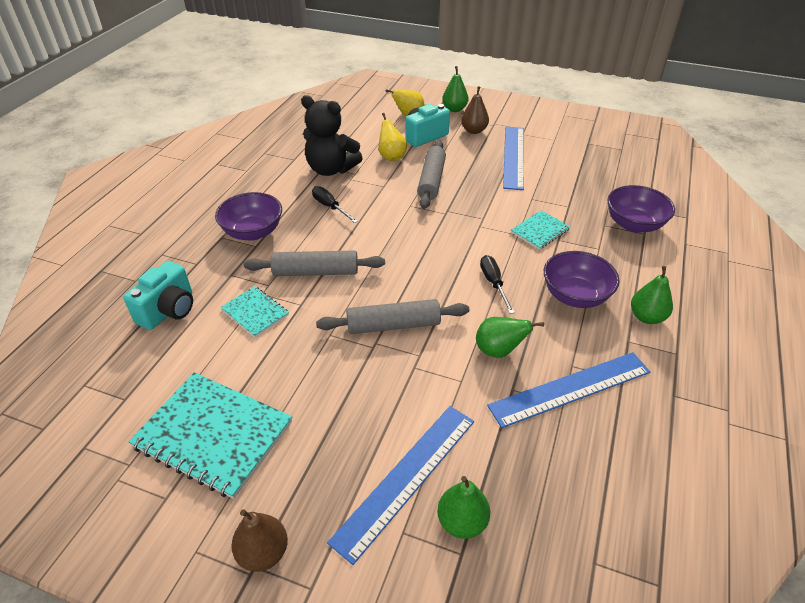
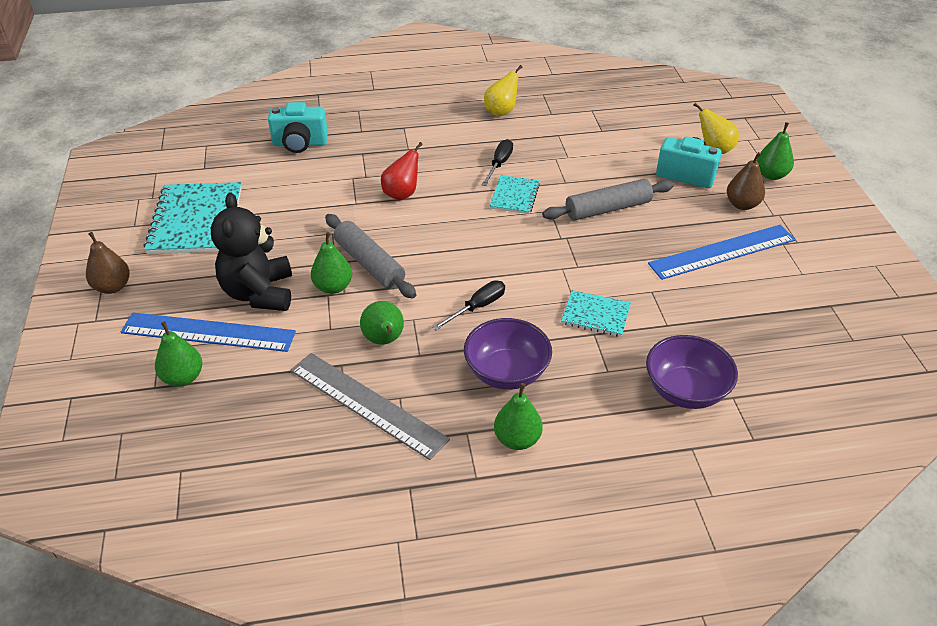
camera: 60 degrees right, 0 degrees up
purple bowl [215,192,282,241] -> none
turquoise notebook [220,286,289,337] -> turquoise notebook moved to [490,175,540,214]
grey rolling pin [244,250,385,276] -> red pear [381,142,423,201]
black teddy bear [301,95,363,176] -> black teddy bear moved to [211,192,292,311]
yellow pear [378,113,407,161] -> yellow pear moved to [484,65,522,116]
blue ruler [487,352,650,428] -> grey ruler [290,353,450,460]
none -> green pear [311,232,352,294]

